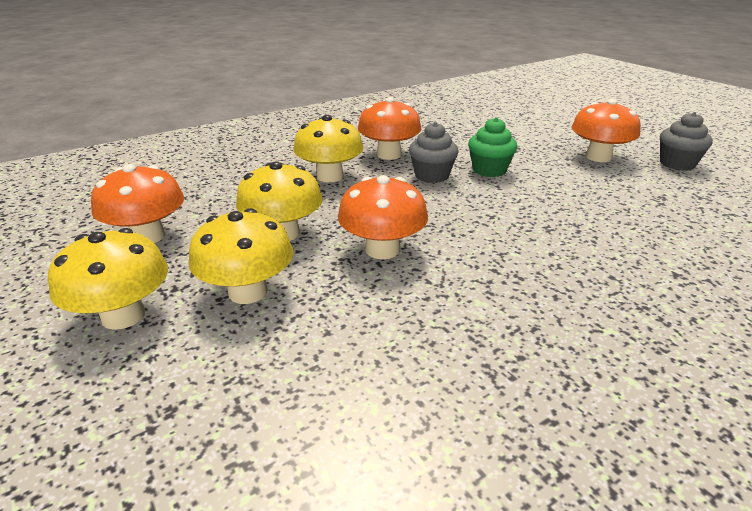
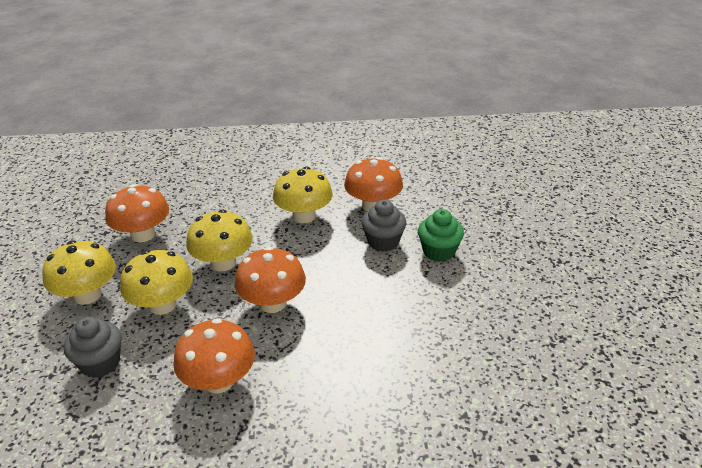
camera: 30 degrees right, 5 degrees up
orange mushroom [572,99,641,162] -> orange mushroom moved to [173,318,255,394]
grey cupcake [660,112,713,170] -> grey cupcake moved to [64,317,122,378]

